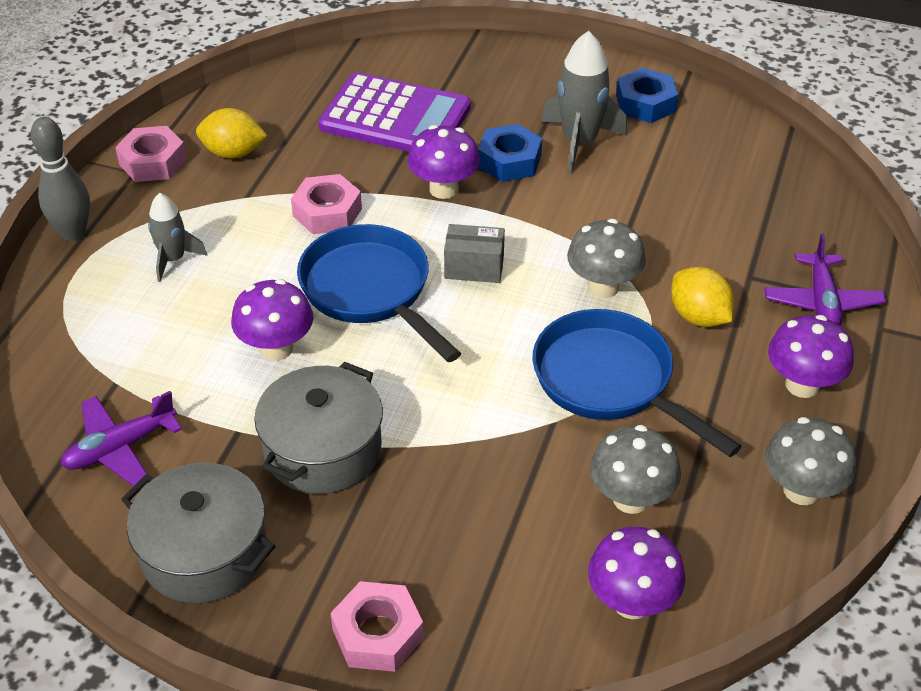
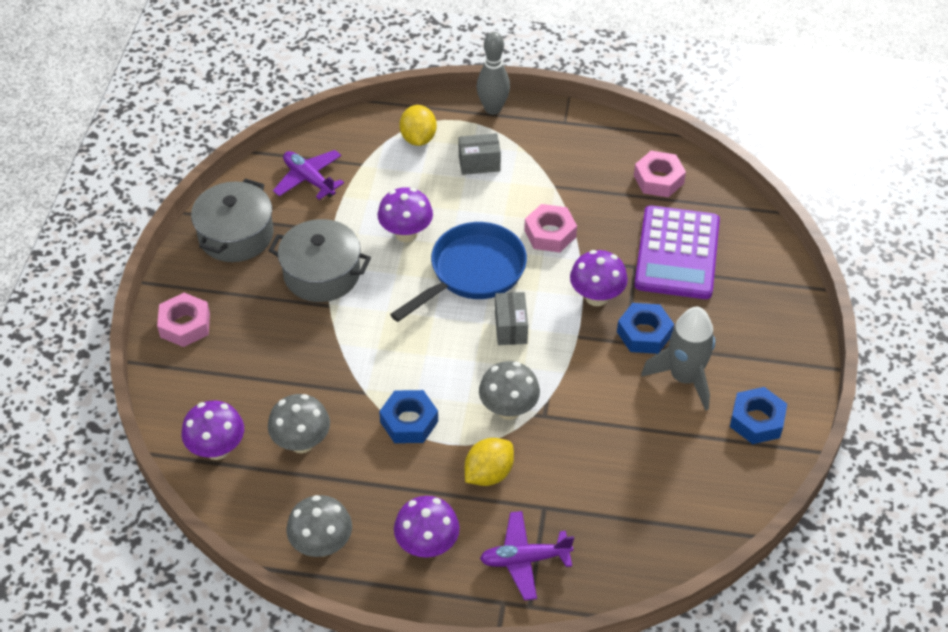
camera: 80 degrees right, 5 degrees up
pink nut [115,126,187,182] -> pink nut moved to [634,151,686,197]
grey rocket [148,193,207,282] -> grey box [459,133,501,175]
yellow lemon [196,108,267,158] -> yellow lemon moved to [399,105,437,146]
blue pan [533,309,741,457] -> blue nut [379,390,438,443]

